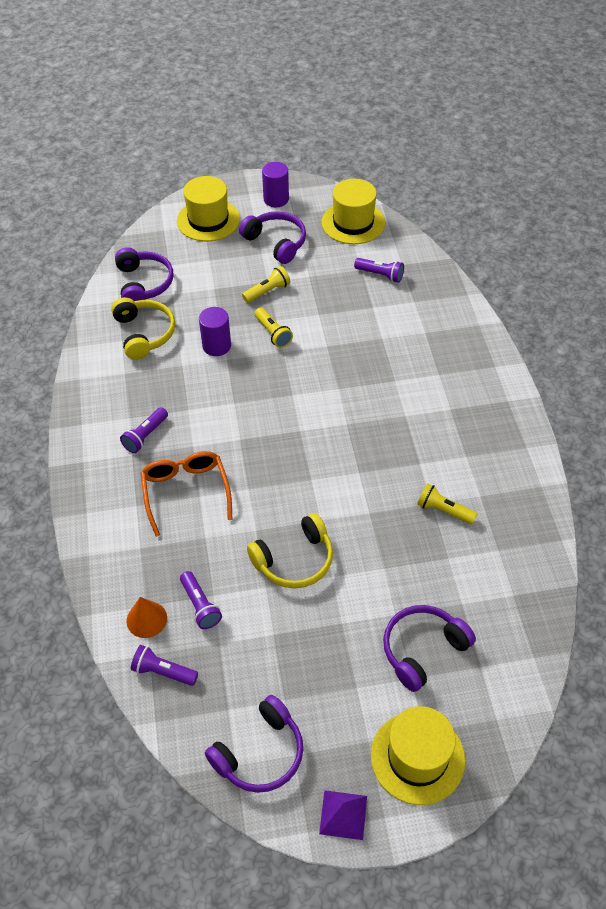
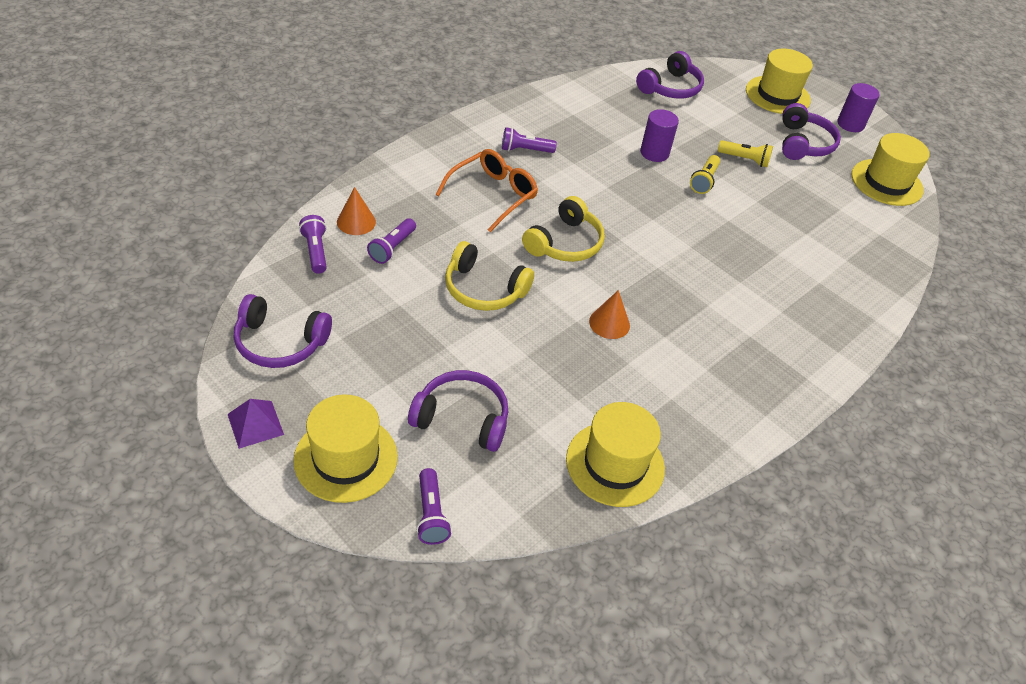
camera: 50 degrees right, 5 degrees down
yellow headphones [111,297,175,360] -> yellow headphones moved to [522,196,605,262]
purple flashlight [354,258,404,283] -> purple flashlight moved to [416,468,452,545]
yellow flashlight [417,483,477,525] -> none
none -> yellow hat [566,402,665,507]
none -> orange cone [589,290,630,339]

